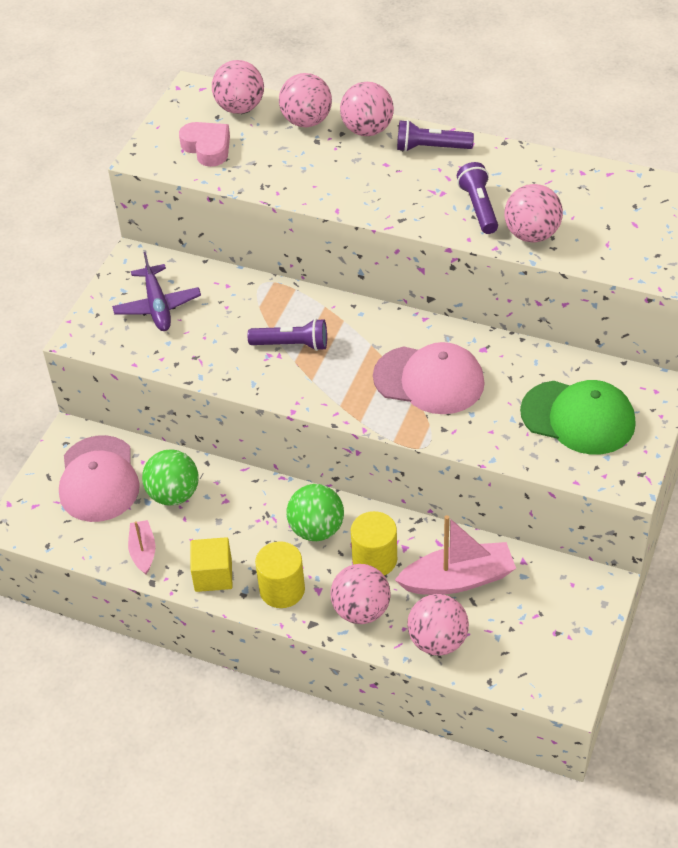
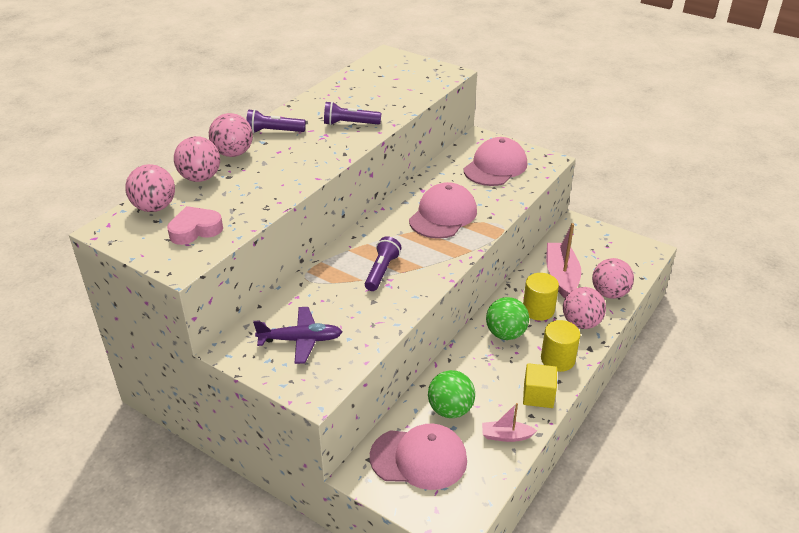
camera: 80 degrees left, 10 degrees down
purple flashlight [397,120,474,152] -> purple flashlight turned 75 degrees clockwise [246,109,306,133]
pink ball [504,184,563,242] -> none
green cap [520,380,636,455] -> pink cap [464,137,527,186]

